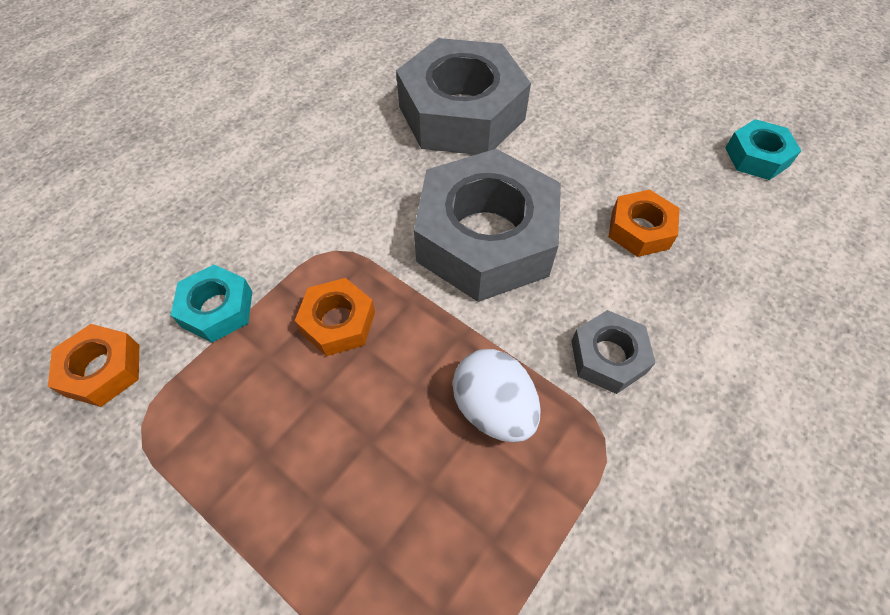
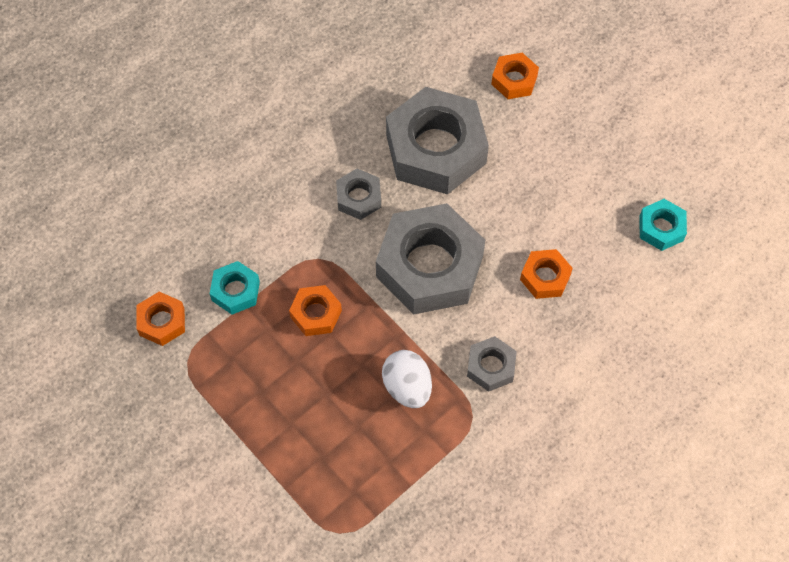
camera: 10 degrees right, 5 degrees up
none -> grey nut [336,169,381,220]
none -> orange nut [491,53,539,99]

